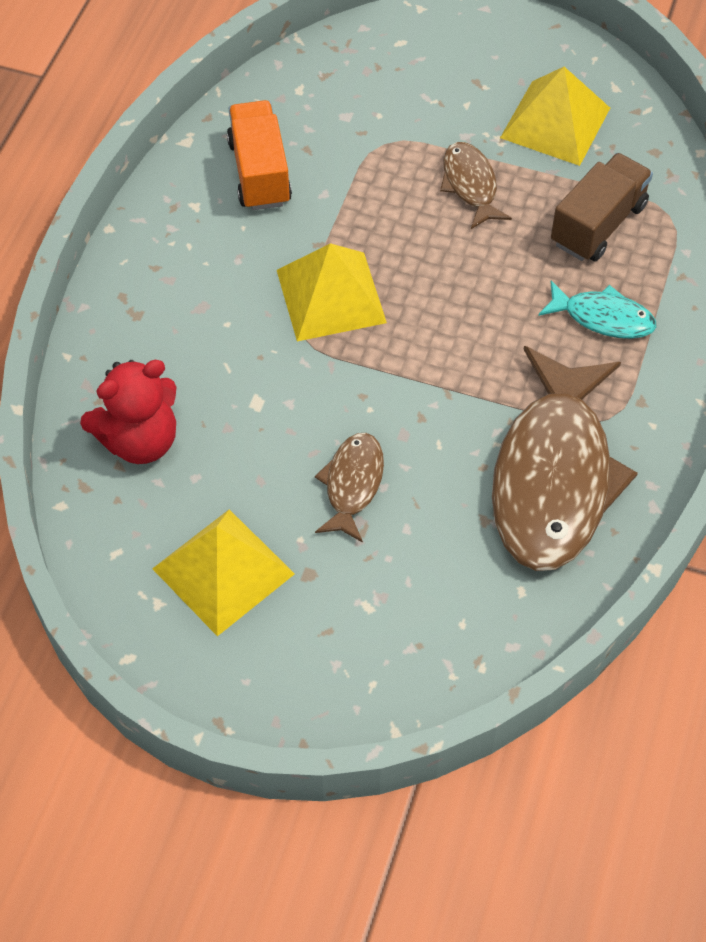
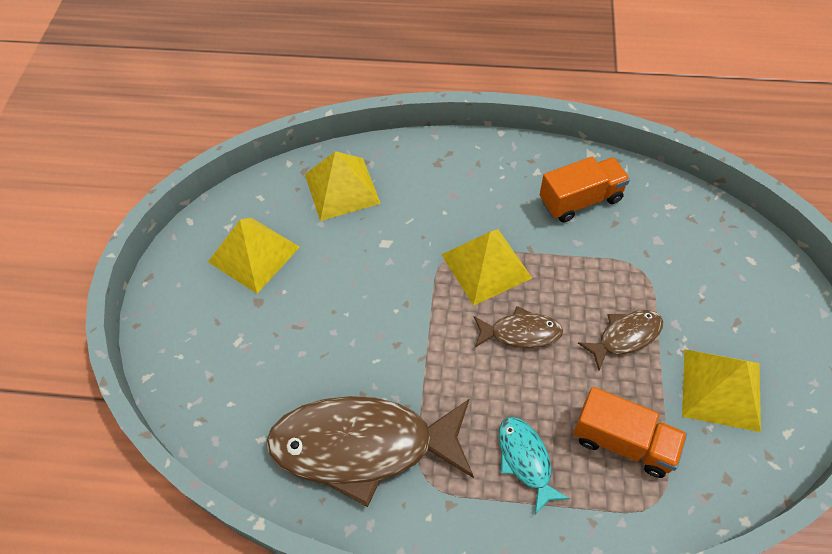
camera: 80 degrees right, 0 degrees up
red teddy bear [80,360,176,464] -> yellow pyramid [305,151,381,221]
brown fish [315,433,384,543] -> brown fish moved to [474,306,563,348]
turquoise fish [538,281,656,339] -> turquoise fish turned 150 degrees clockwise [499,417,570,515]
brown truck [551,153,653,261] -> orange truck [573,387,687,478]

